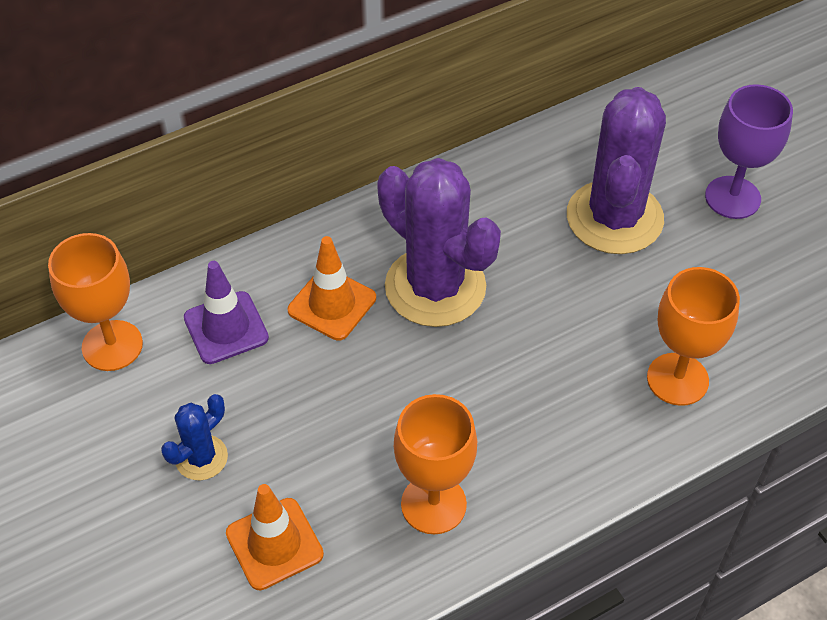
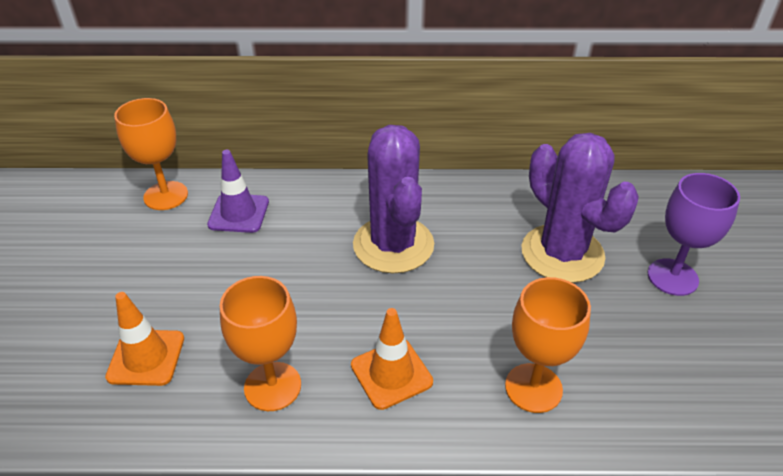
camera: 30 degrees right, 10 degrees down
blue cactus [161,394,228,480] -> none
orange traffic cone [288,236,376,341] -> orange traffic cone moved to [351,308,433,410]
purple cactus [567,87,666,254] -> purple cactus turned 75 degrees counterclockwise [522,133,639,283]

